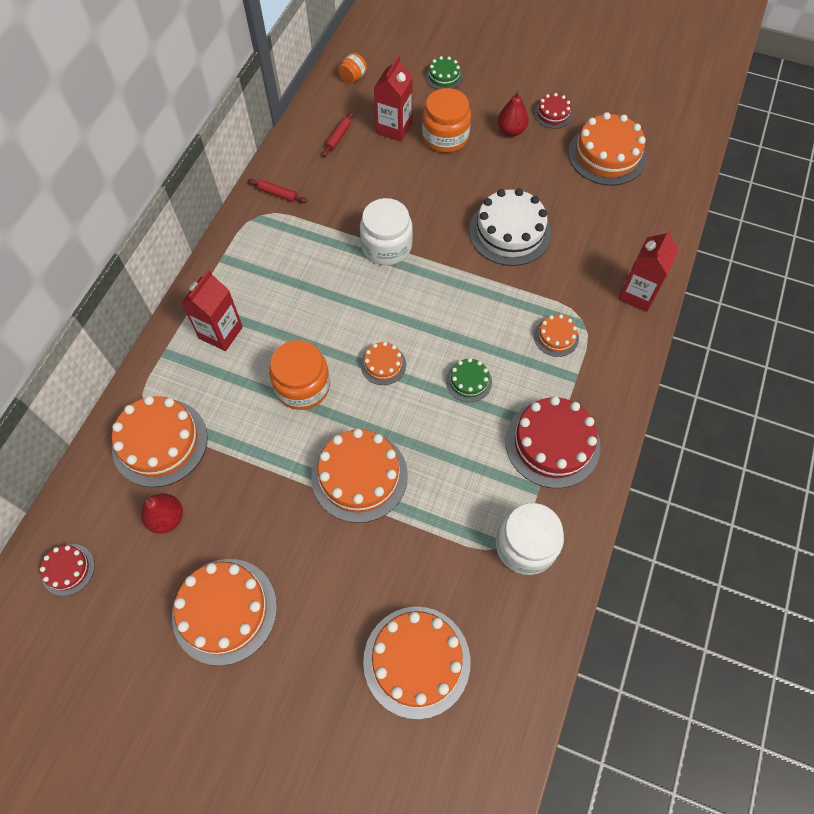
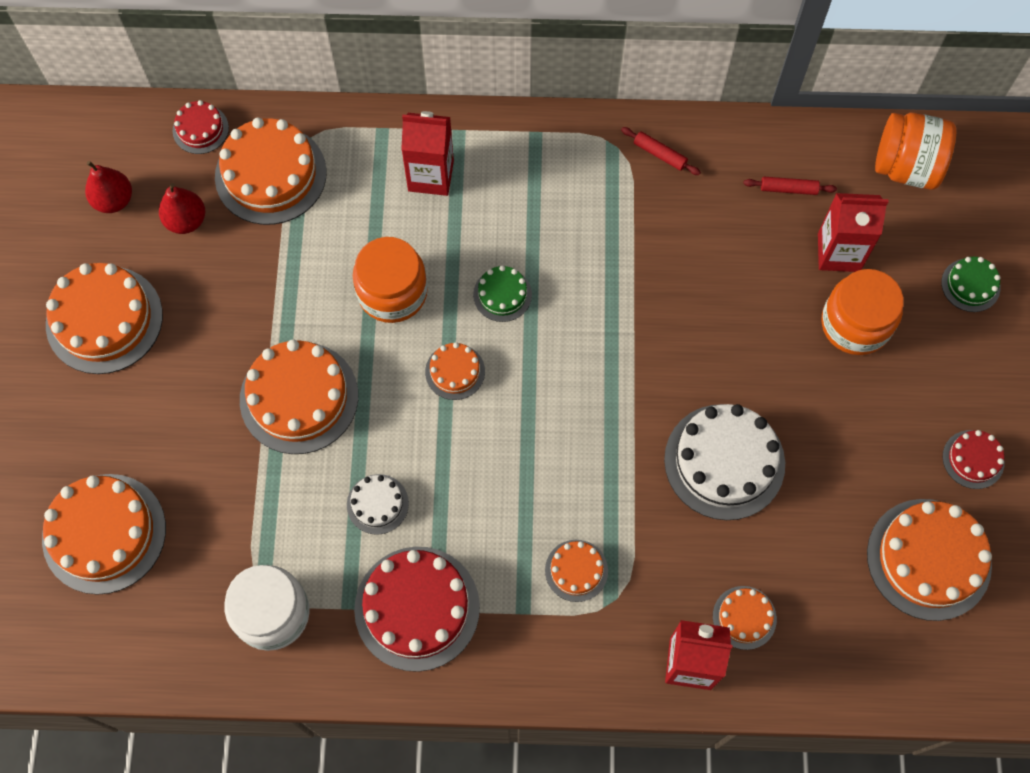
camera: 70 degrees right, 5 degrees up
red cake [40,544,95,596] -> red cake moved to [173,100,229,154]
red rolling pin [248,179,307,203] -> red rolling pin turned 60 degrees counterclockwise [621,127,701,175]
orange jar [338,53,367,84] -> orange jar [875,113,957,190], size x1.97
white jar [360,198,413,265] -> none
green cake [446,358,492,402] -> green cake moved to [473,265,532,322]
red pear [497,90,529,137] -> red pear moved to [85,161,132,213]
none -> white cake [347,474,409,535]
none -> orange cake [713,586,777,650]

